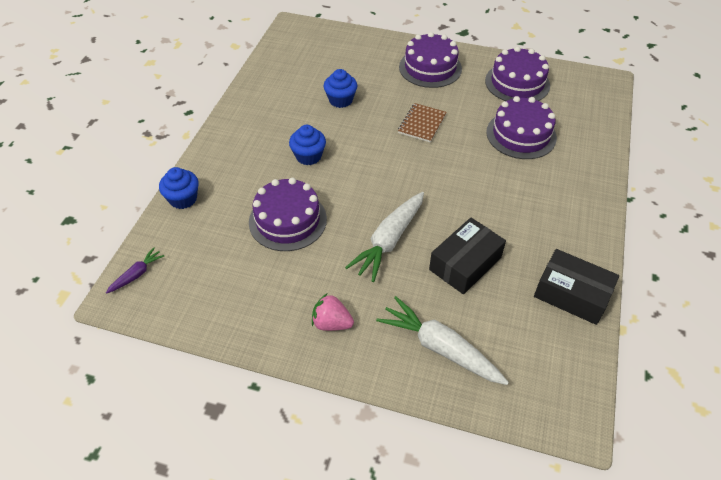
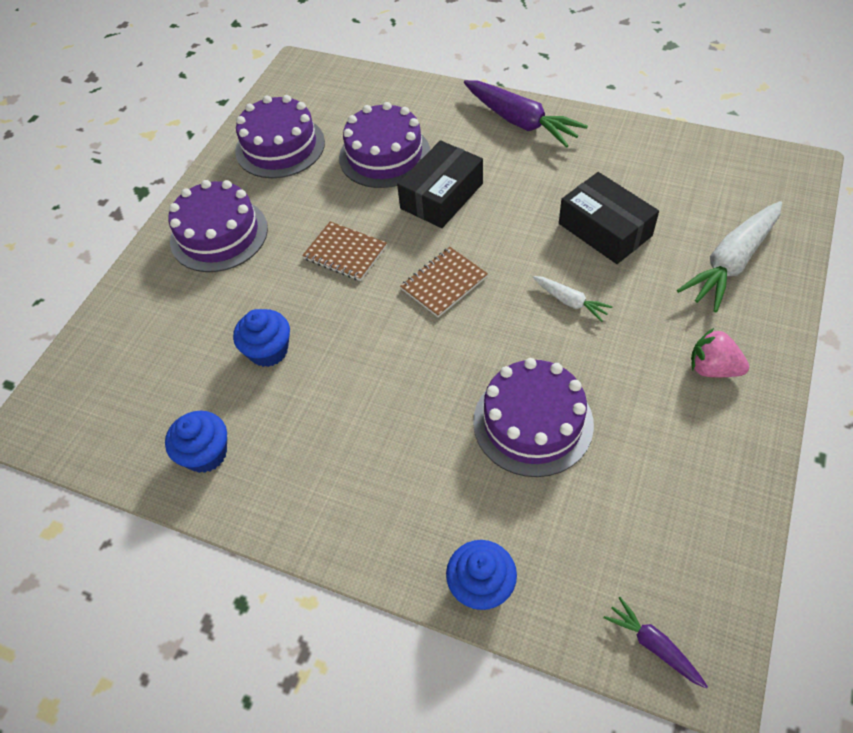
camera: 80 degrees left, 5 degrees up
blue cupcake [289,125,326,165] -> blue cupcake moved to [165,411,227,473]
pink strawberry [312,294,354,331] -> pink strawberry turned 90 degrees clockwise [691,328,749,377]
white carrot [345,192,424,282] -> white carrot [533,276,613,322], size x0.51
black box [534,249,619,325] -> black box moved to [397,140,483,228]
none -> brown notebook [400,247,488,317]
none -> purple carrot [464,80,588,148]

